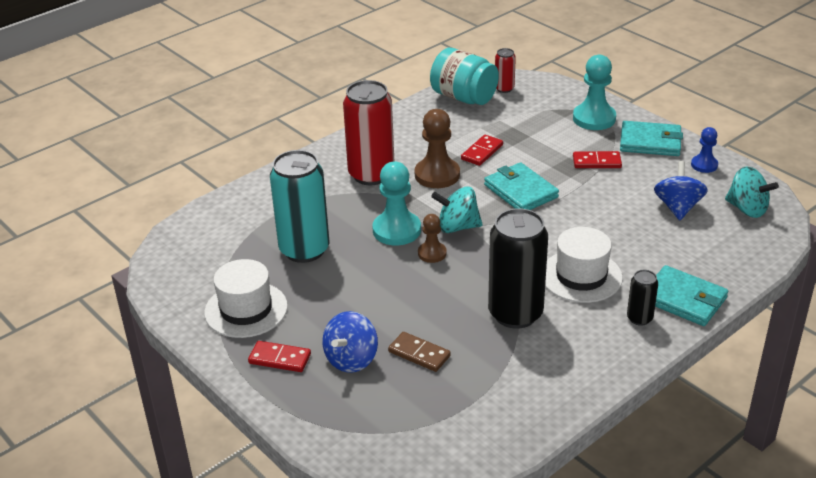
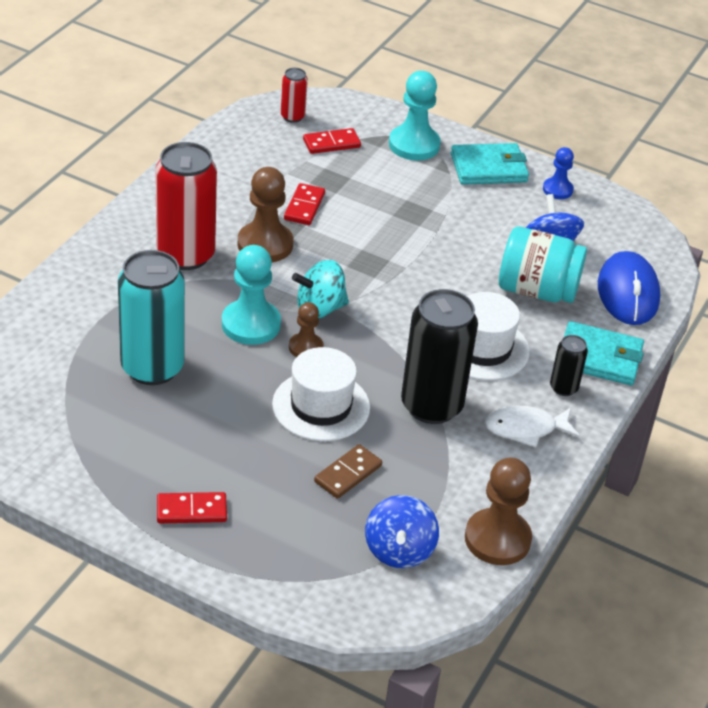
camera: 25 degrees left, 5 degrees up
white hat [204,259,288,338] -> white hat moved to [272,347,370,441]
blue spinning top [322,311,378,373] -> blue spinning top moved to [365,495,439,568]
brown domino [388,332,451,372] -> brown domino turned 60 degrees counterclockwise [314,444,382,499]
turquoise jar [430,48,499,105] -> turquoise jar moved to [499,226,587,303]
turquoise wallet [484,162,559,210] -> none
red domino [573,151,622,168] -> red domino moved to [303,128,361,154]
turquoise spinning top [725,167,779,218] -> none
none -> brown pawn [465,457,532,565]
none -> white fish [484,406,580,448]
none -> blue mouse [598,251,660,325]

